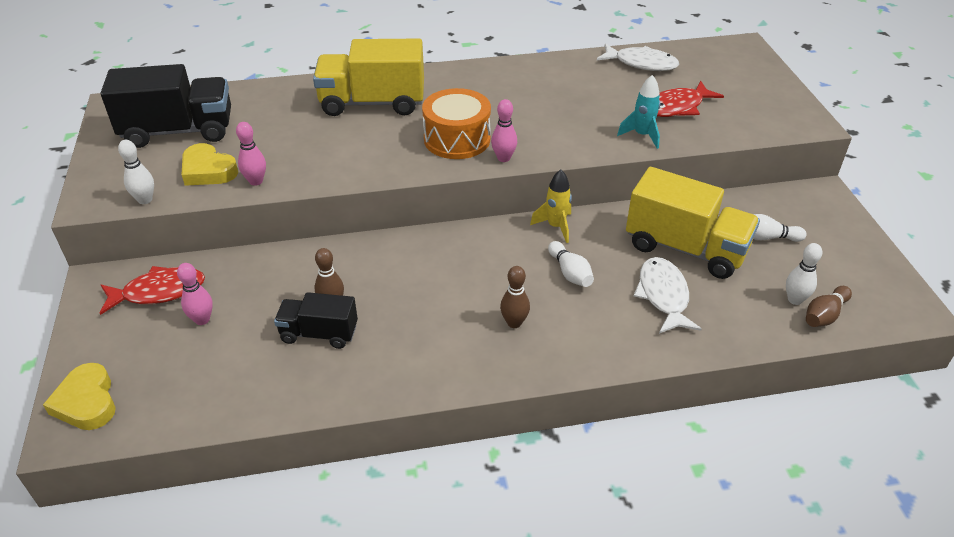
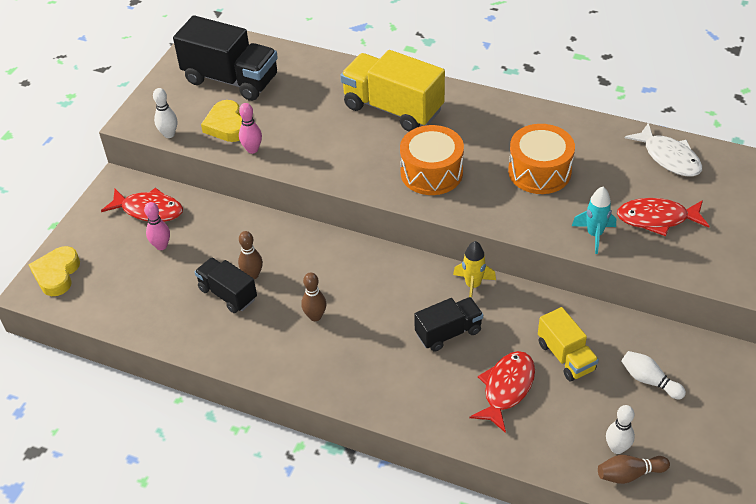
camera: 35 degrees right, 5 degrees up
pink bowling pin [491,99,517,162] -> none
brown bowling pin [500,266,530,328] -> brown bowling pin moved to [301,272,326,321]
white bowling pin [548,241,594,287] -> black truck [414,297,483,352]
yellow truck [626,167,760,279] -> yellow truck [538,307,599,381], size x0.58
white fish [634,257,701,334] -> red fish [469,351,535,433]
none -> orange drum [508,124,575,194]

